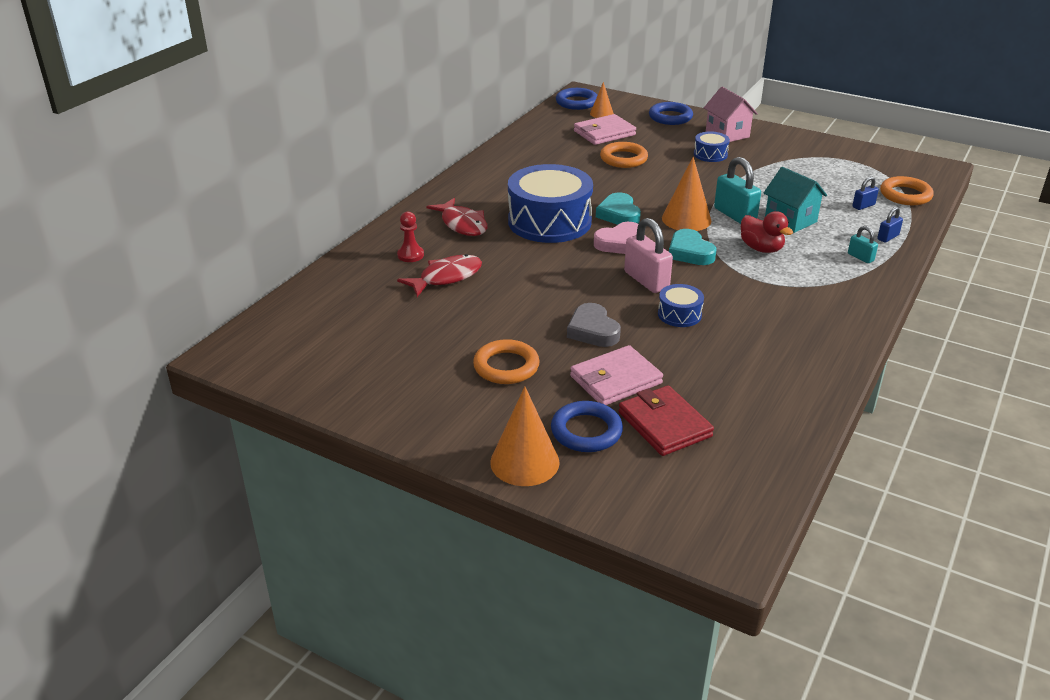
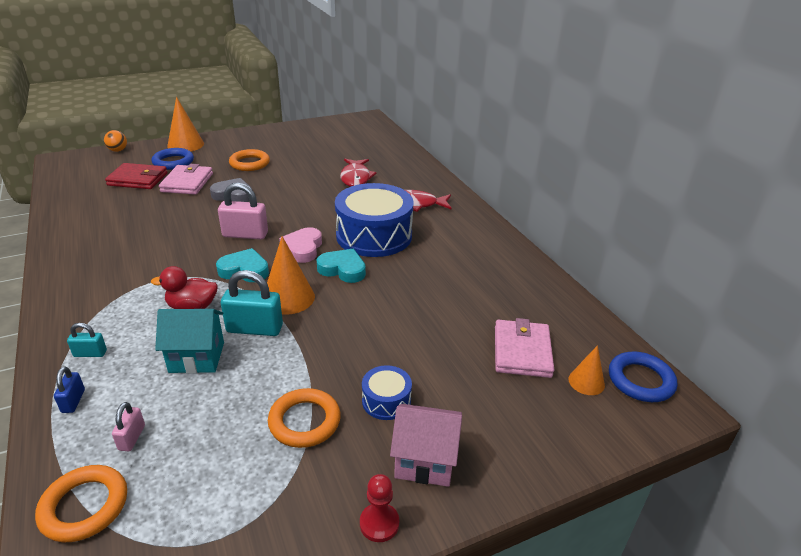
camera: 125 degrees right, 0 degrees up
red pawn [397,212,424,262] -> red pawn moved to [360,474,399,542]
orange ring [600,142,648,168] -> orange ring moved to [268,388,341,448]
blue ring [649,102,693,125] -> none
blue drum [658,284,704,327] -> none
blue padlock [852,176,879,210] -> pink padlock [112,402,145,451]
none -> orange ball [104,130,127,152]

